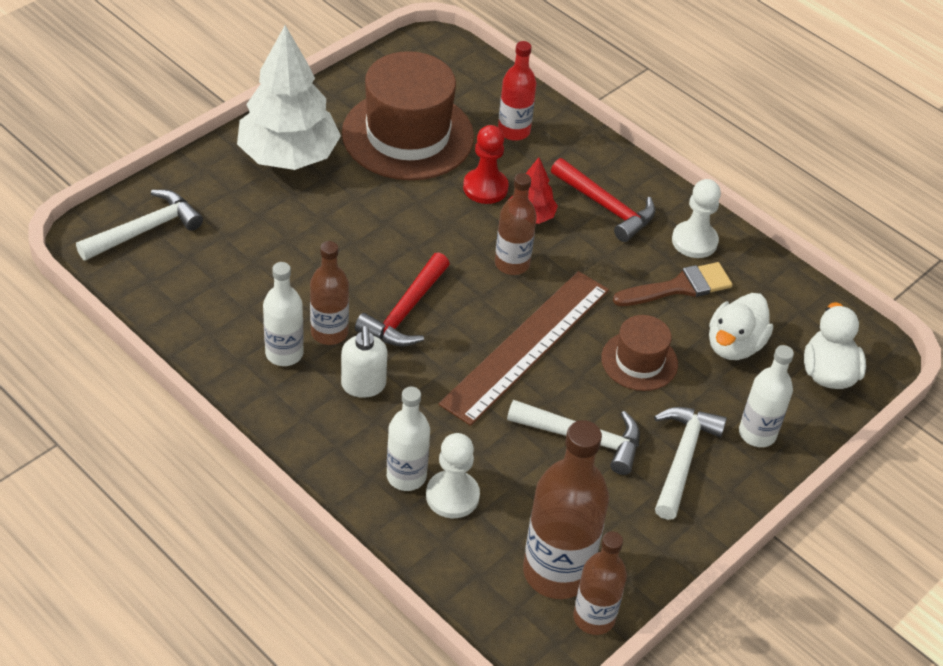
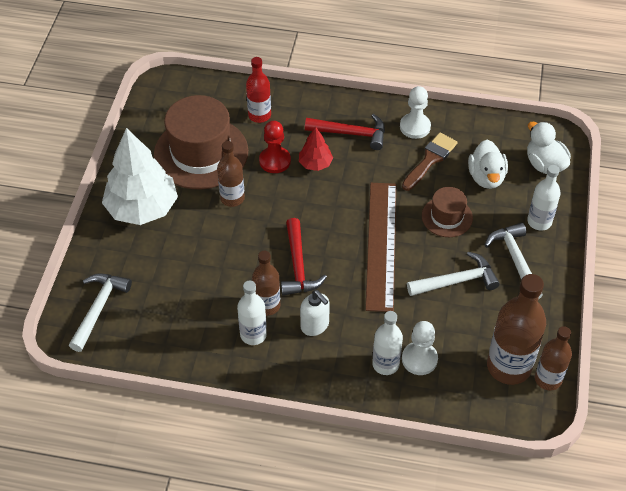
camera: 30 degrees left, 5 degrees up
brown bottle [495,173,537,275] -> brown bottle moved to [217,141,245,207]

